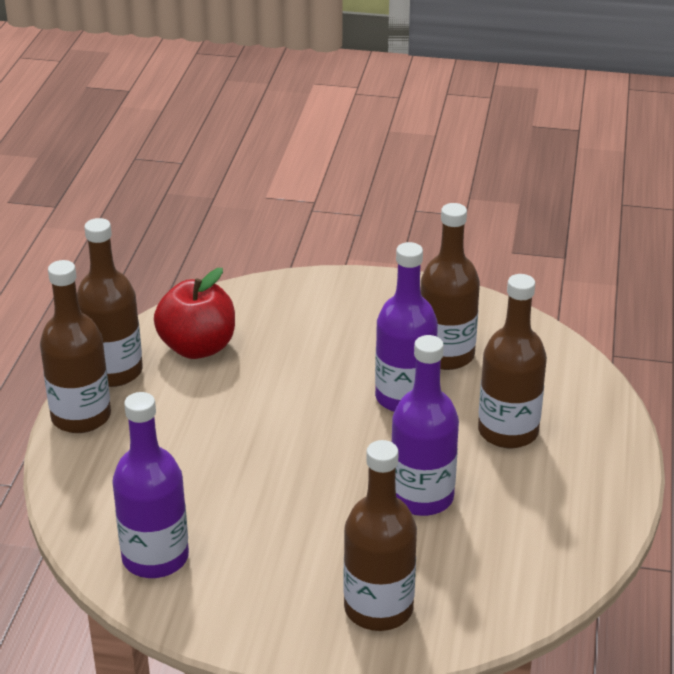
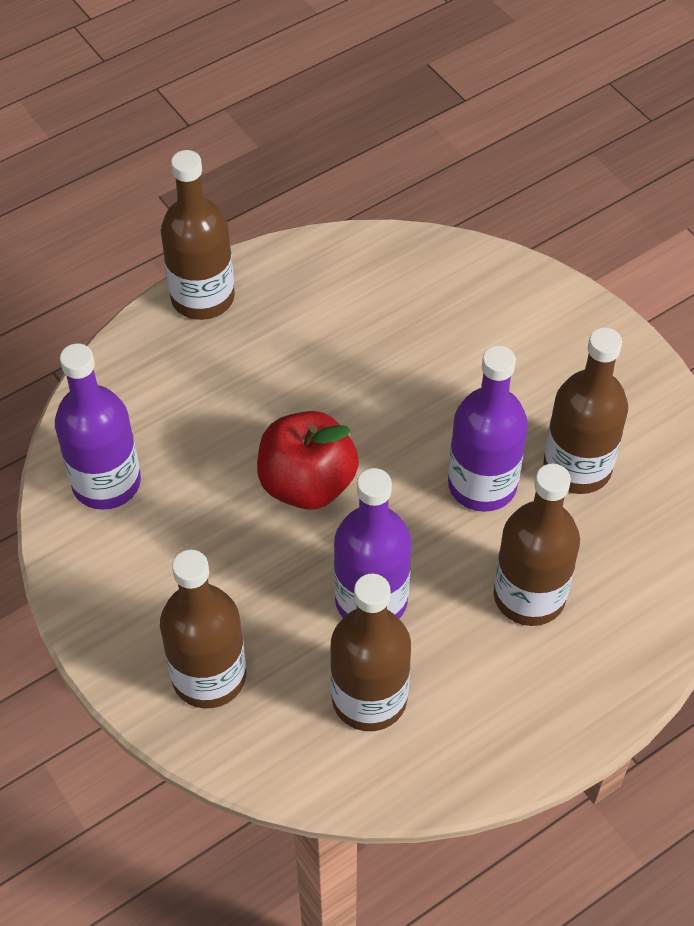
camera: 45 degrees right, 20 degrees up
brown bottle [77,218,143,387] -> brown bottle moved to [330,574,411,731]
red apple [154,268,235,359] -> red apple moved to [257,411,359,510]

